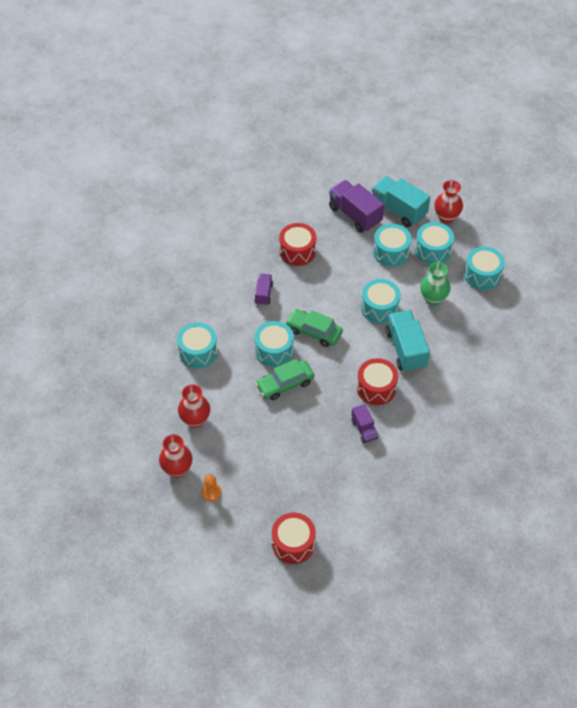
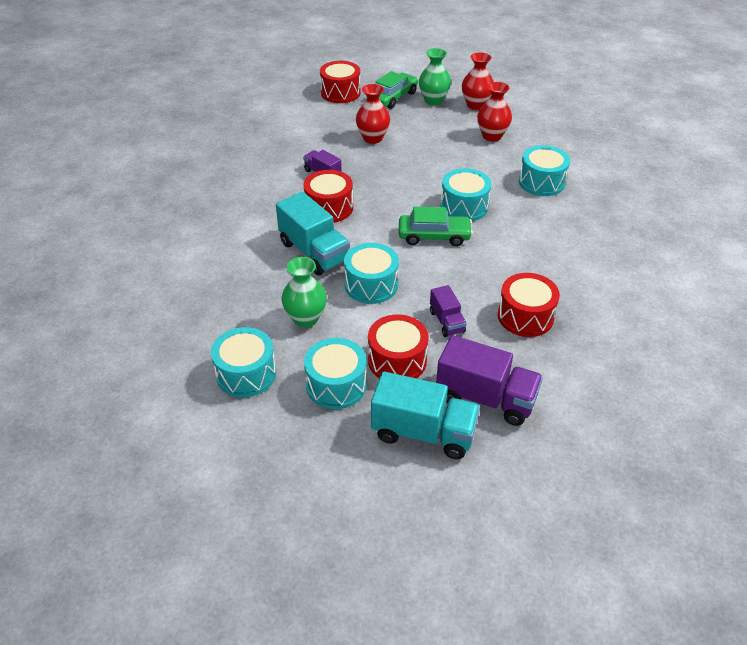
camera: 155 degrees right, 10 degrees down
orange pawn [202,475,221,502] -> green vase [419,48,451,105]
purple truck [254,274,273,306] -> purple truck moved to [430,285,467,337]
green car [255,359,314,400] -> green car moved to [375,71,418,109]
turquoise drum [373,224,412,267] -> red drum [368,314,429,378]
red vase [434,180,463,224] -> red vase moved to [356,84,390,144]

